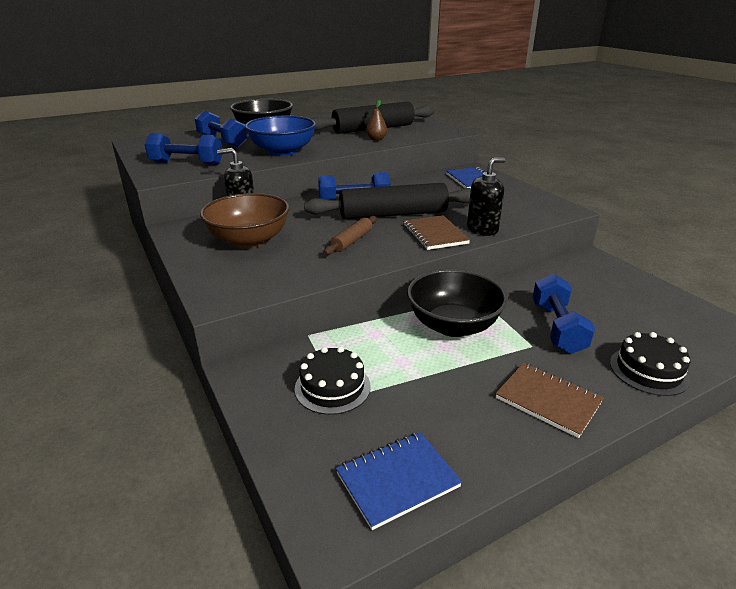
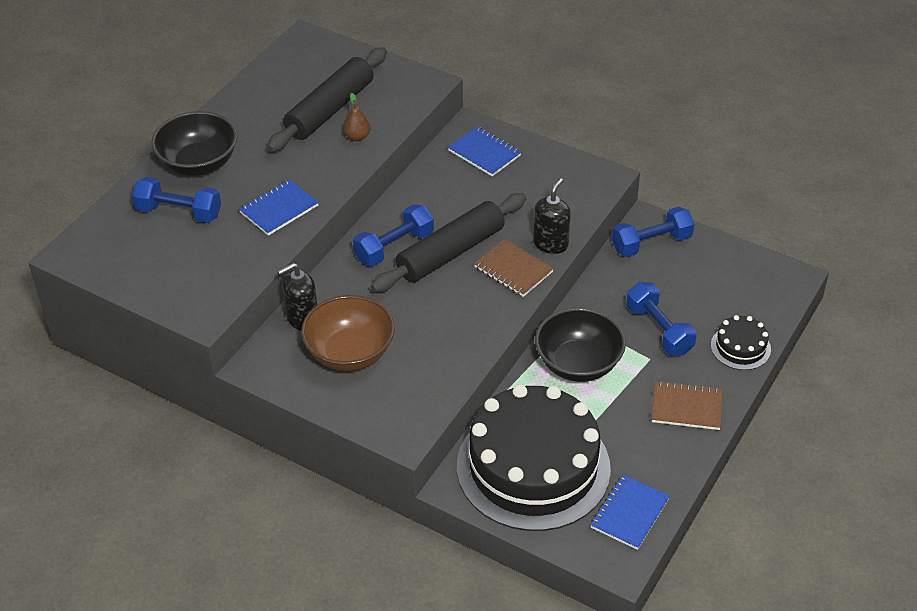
camera: 30 degrees left, 15 degrees up
blue dumbbell [145,133,222,165] -> blue dumbbell moved to [612,207,694,257]
blue bowl [245,116,316,156] -> blue notebook [239,179,319,236]
black cake [295,347,371,415] -> black cake [457,384,611,531], size x2.40
brown rolling pin [324,216,377,255] -> none

